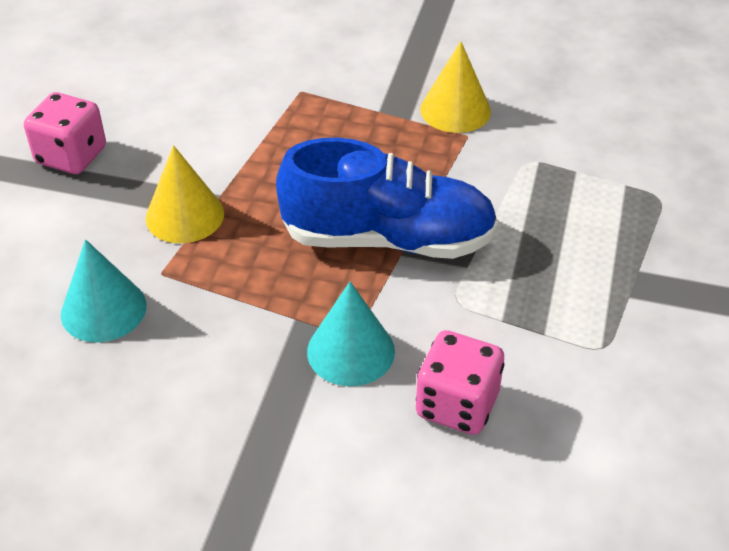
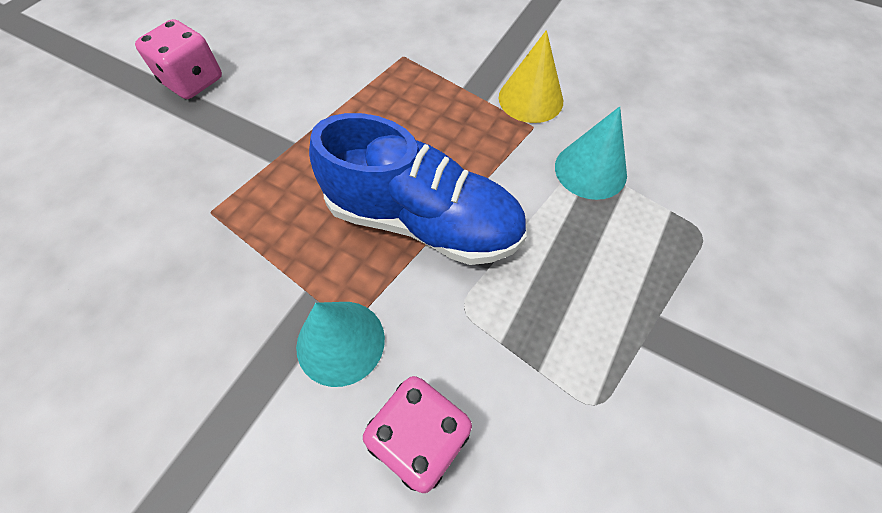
camera: 15 degrees right, 15 degrees up
turquoise cone [61,239,147,342] -> turquoise cone moved to [555,106,627,200]
yellow cone [146,145,224,243] -> none

